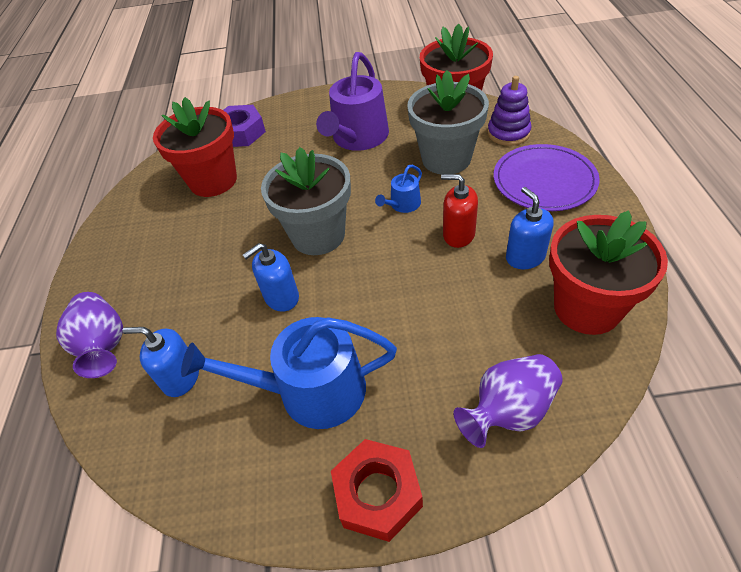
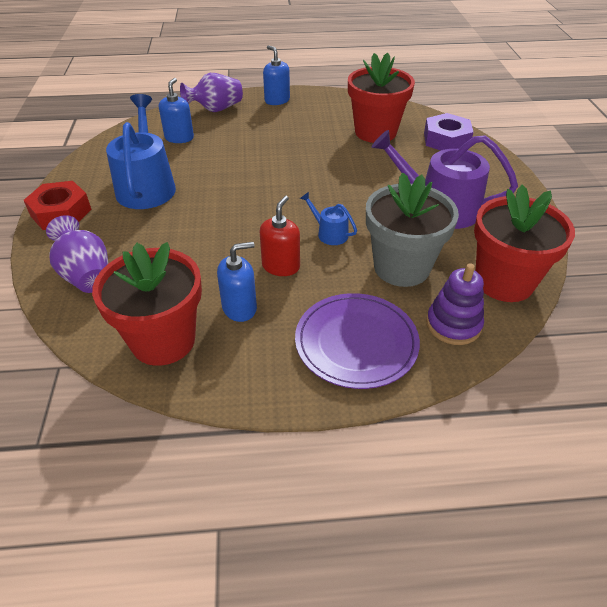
camera: 85 degrees right, 5 degrees down
blue soap dispenser [243,243,299,312] -> blue soap dispenser moved to [263,45,290,105]
grey flower pot [261,147,351,255] -> none

